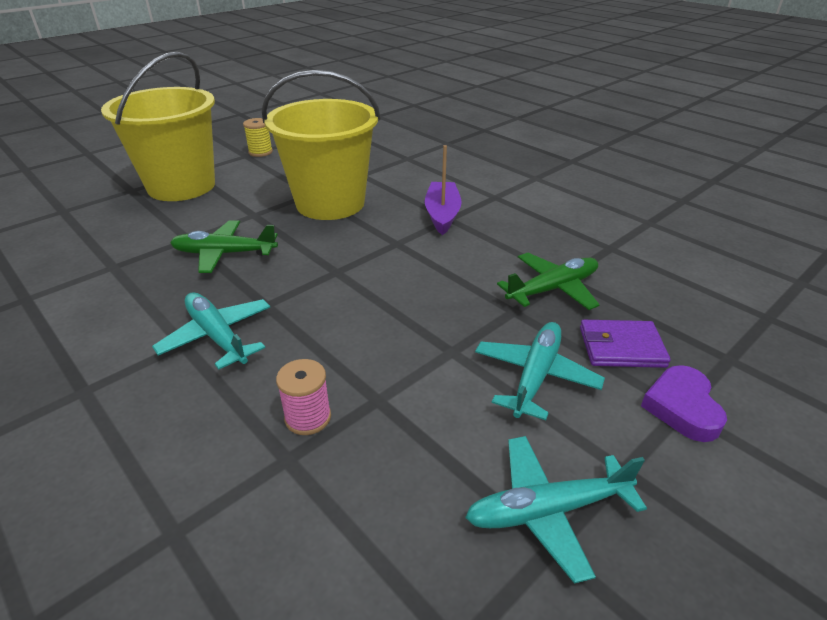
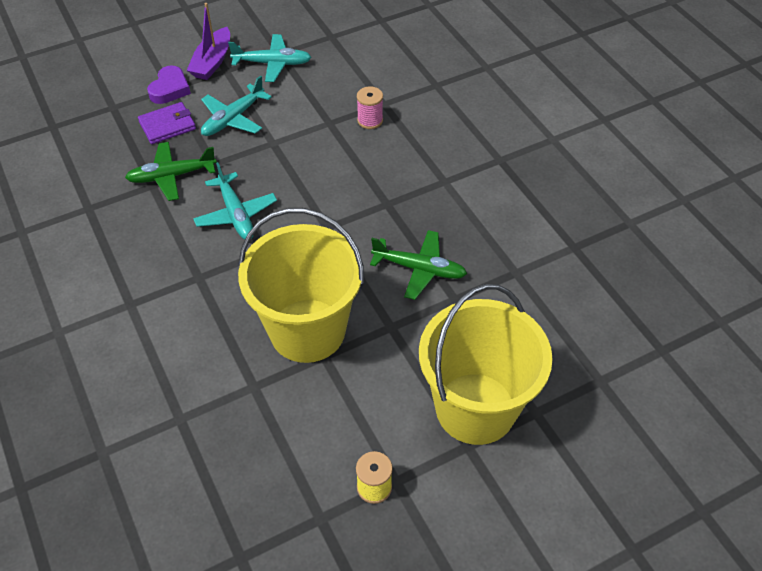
camera: 165 degrees left, 15 degrees up
turquoise plane [152,292,270,370] -> turquoise plane moved to [193,162,277,239]
purple boat [425,145,462,235] -> purple boat moved to [187,3,230,80]
purple wallet [580,320,671,368] -> purple wallet turned 45 degrees counterclockwise [138,102,196,144]

